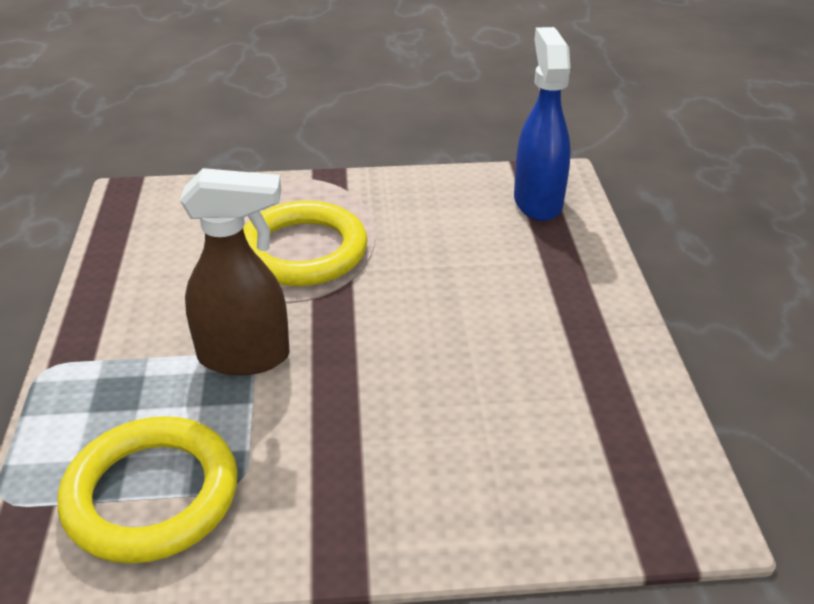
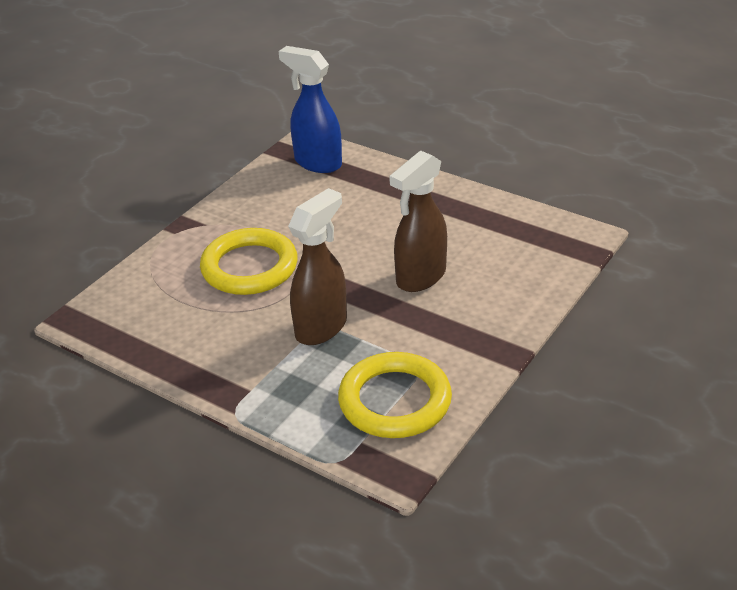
camera: 50 degrees left, 0 degrees up
none -> brown spray bottle [389,151,447,292]

